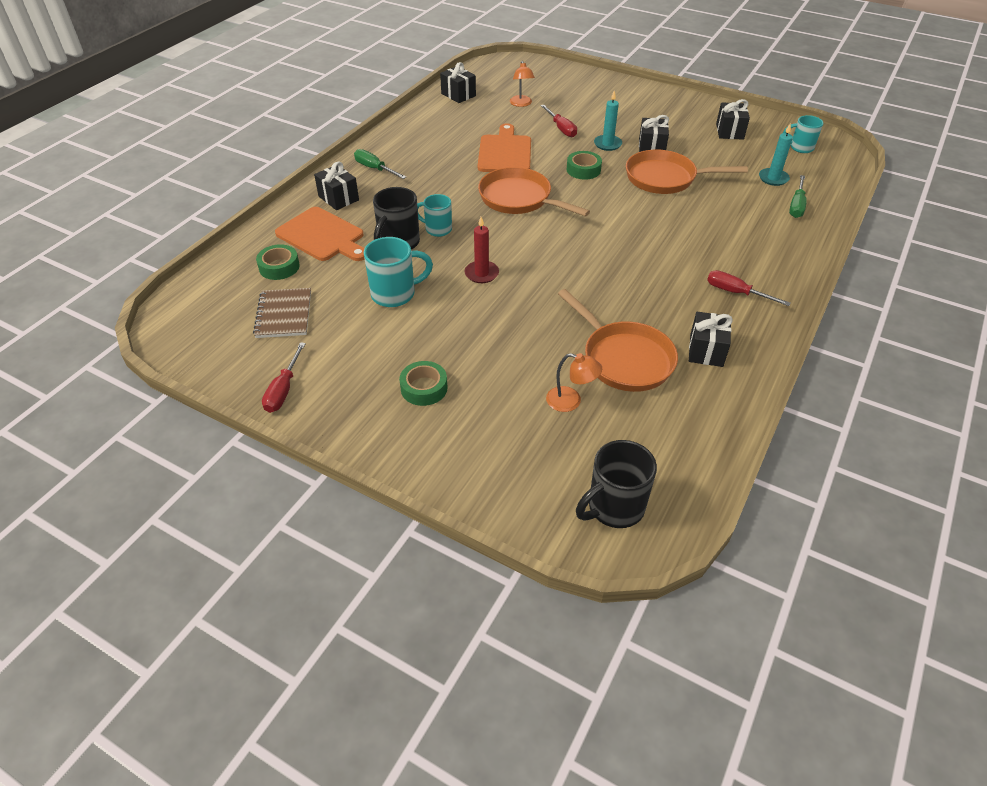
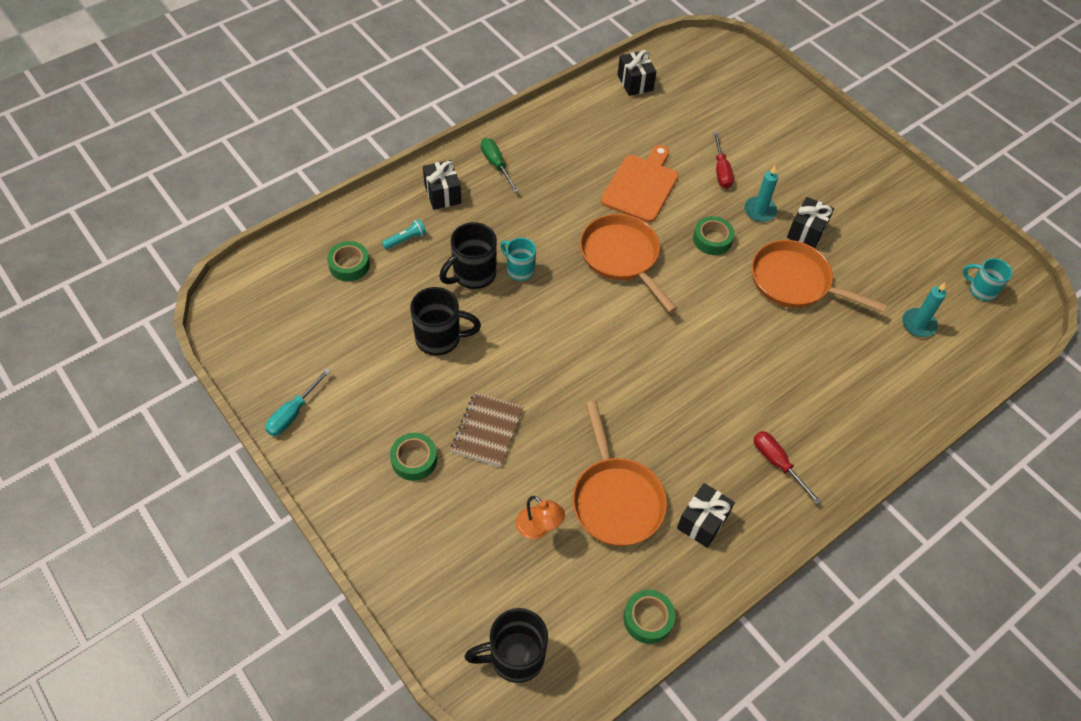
camera: 20 degrees right, 10 degrees up
brown notebook [253,288,311,338] -> brown notebook moved to [451,393,523,467]
red screwdriver [262,342,306,413] -> turquoise screwdriver [265,368,331,436]
orange cutting board [275,207,365,261] -> turquoise flashlight [382,219,426,249]
turquoise mug [364,237,433,307] -> black mug [410,287,481,355]
red candle [465,217,499,283] -> none
orange lamp [510,61,535,107] -> none
black gift [716,99,750,140] -> none
green screwdriver [789,175,807,218] -> none
none -> green tape [623,589,675,644]

